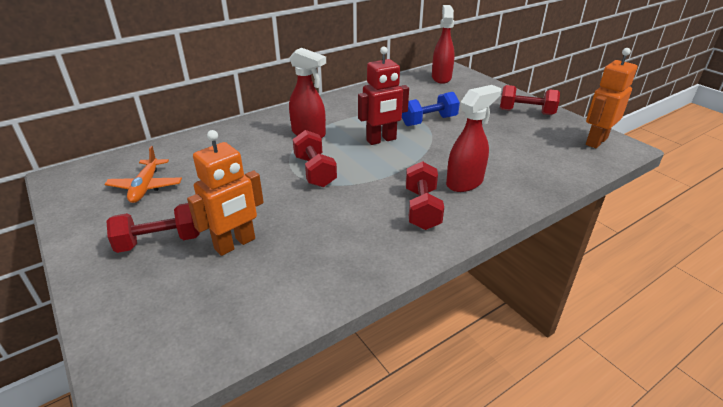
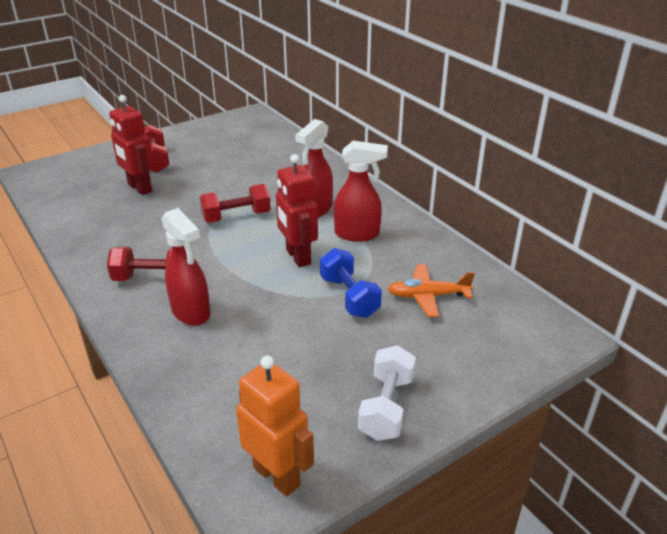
camera: 90 degrees right, 0 degrees up
orange plane [104,146,182,203] -> orange plane moved to [387,264,475,317]
orange robot [187,130,264,256] -> red robot [109,95,154,195]
red spray bottle [432,5,455,84] -> red spray bottle moved to [334,140,388,242]
red dumbbell [500,85,560,115] -> white dumbbell [358,345,416,441]

